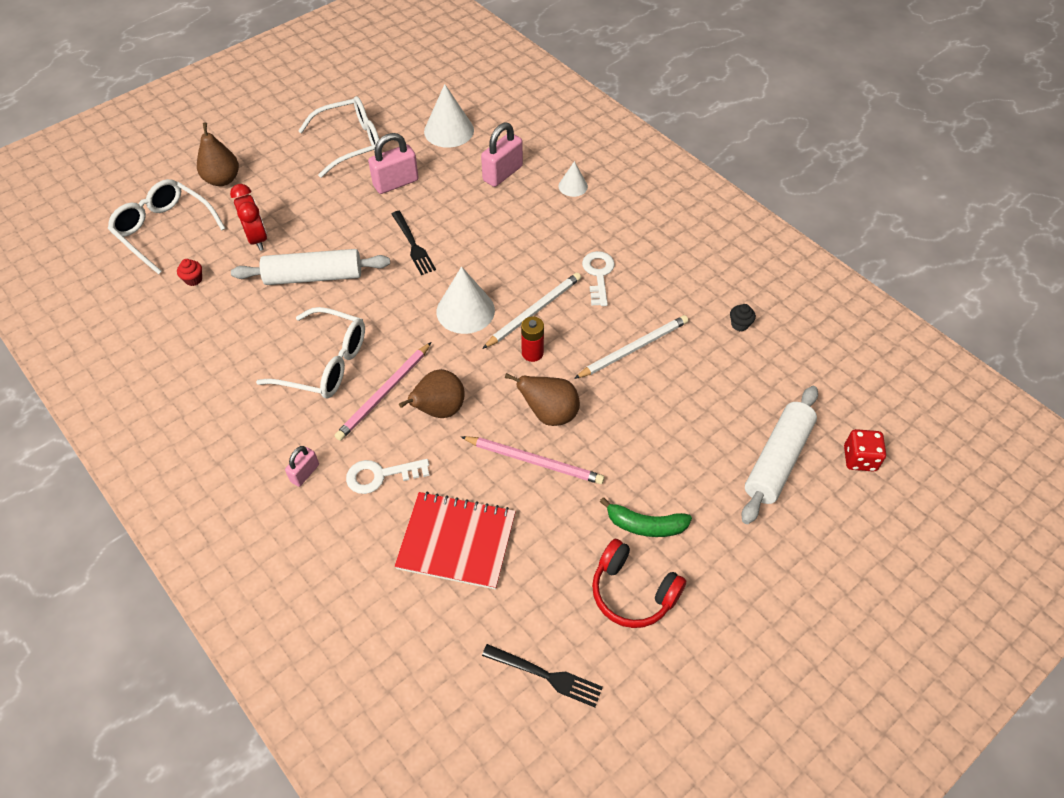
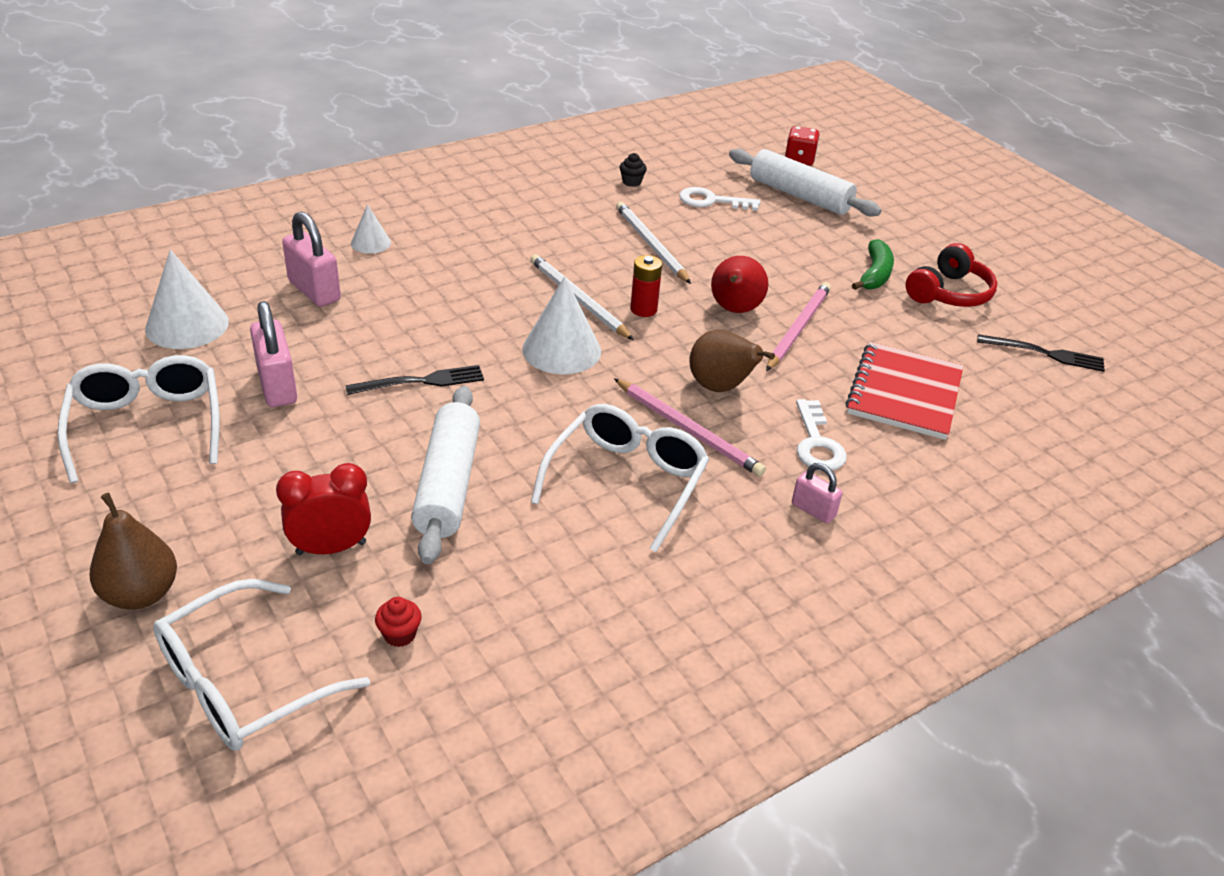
camera: 85 degrees left, 15 degrees down
black fork [482,644,603,707] -> black fork turned 75 degrees clockwise [977,334,1105,372]
brown pear [505,373,580,426] -> red pear [711,256,769,313]
white key [582,251,615,306] -> white key moved to [679,187,760,211]

